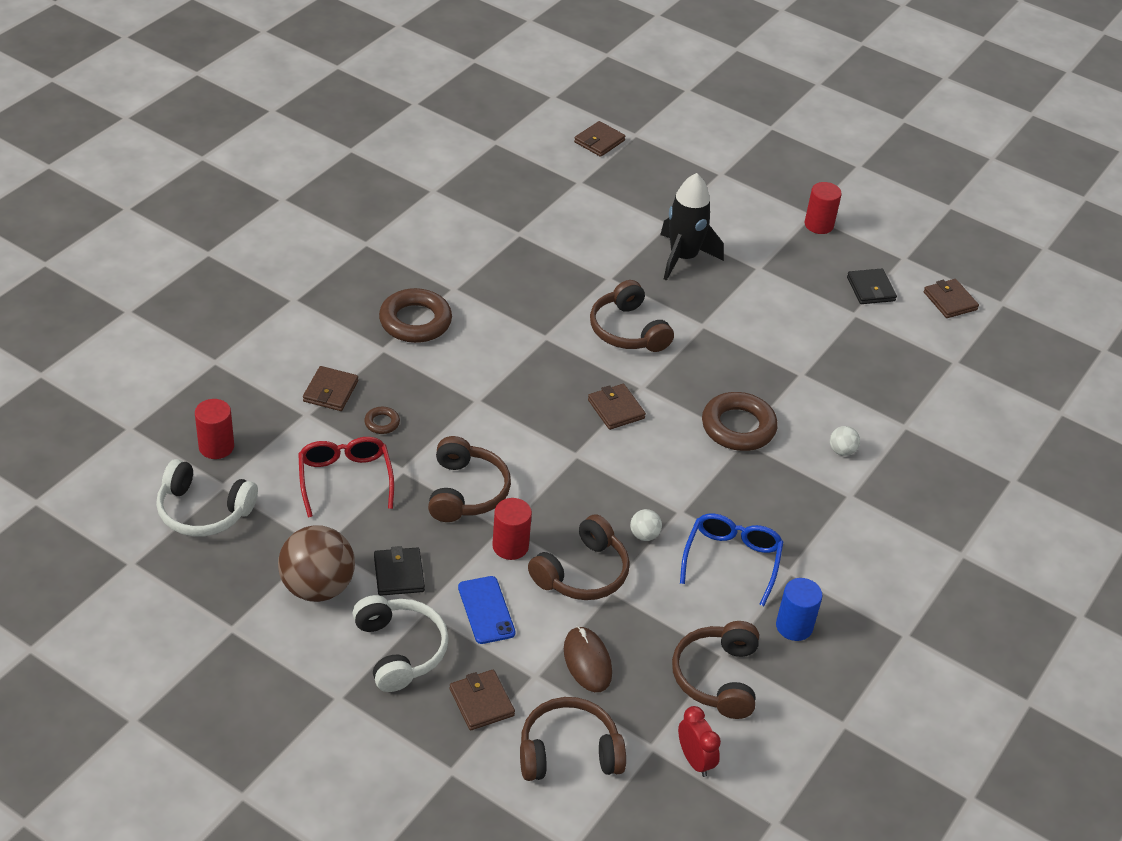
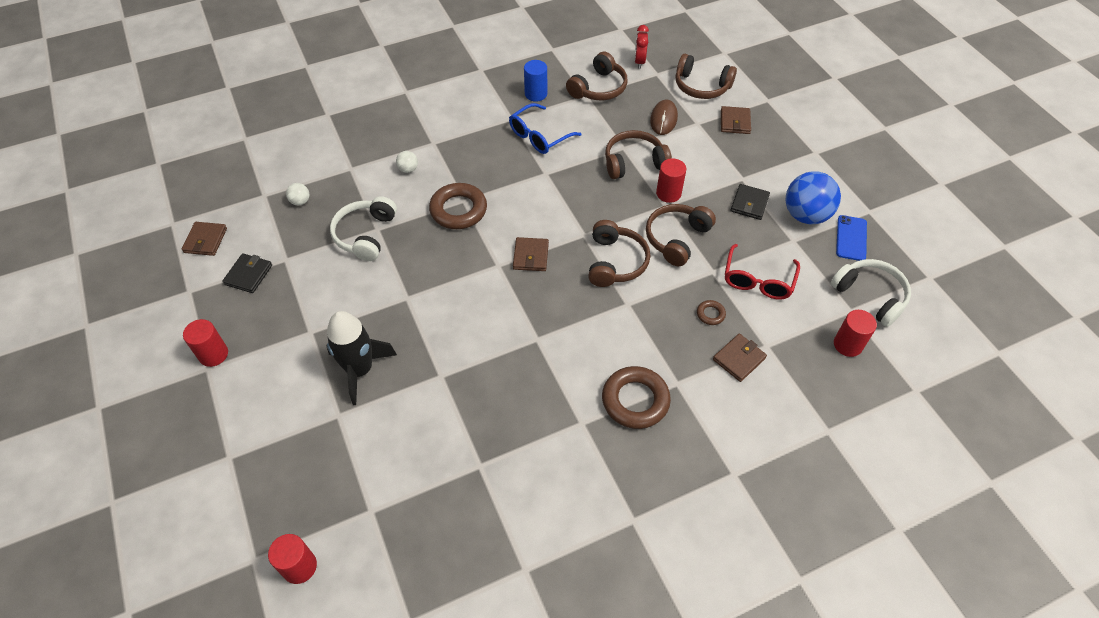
camera: 145 degrees left, 10 degrees up
brown ball [278,525,355,602] -> blue ball [786,171,841,224]
white headphones [352,595,449,692] -> white headphones moved to [330,196,397,261]
blue phone [458,576,515,644] -> blue phone moved to [836,215,867,261]
brown wallet [574,121,626,157] -> red cylinder [268,534,317,584]
brown headphones [590,280,674,352] -> brown headphones moved to [588,220,650,287]
white ball [630,509,662,541] -> white ball moved to [286,183,310,205]

